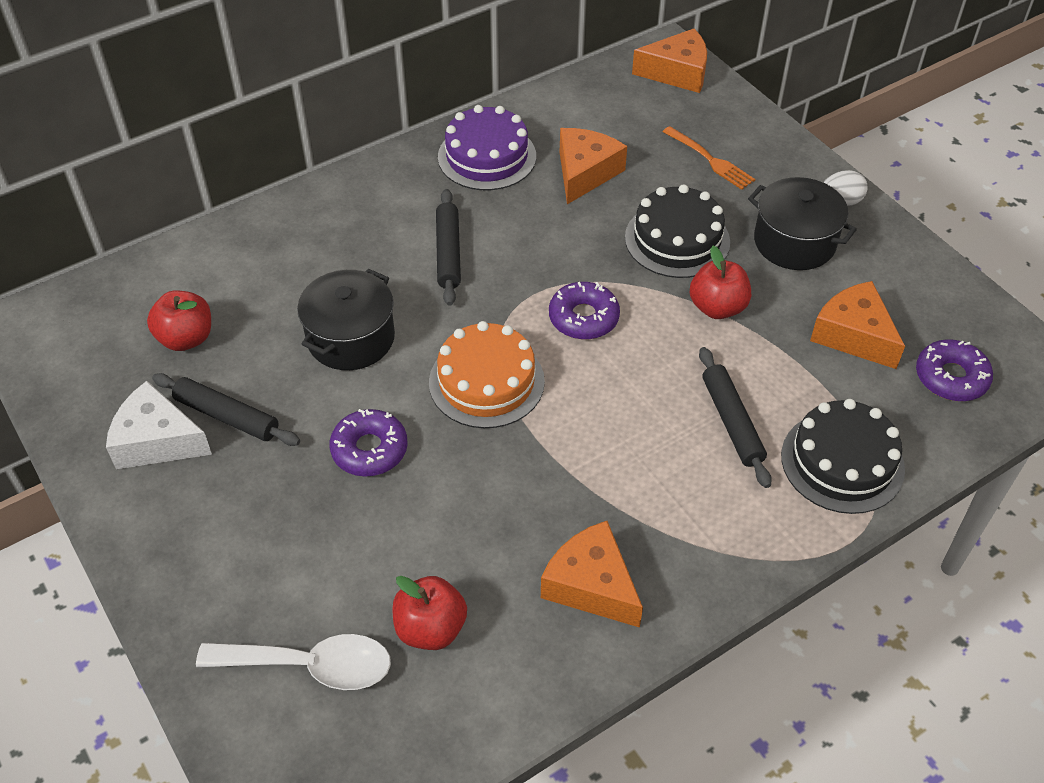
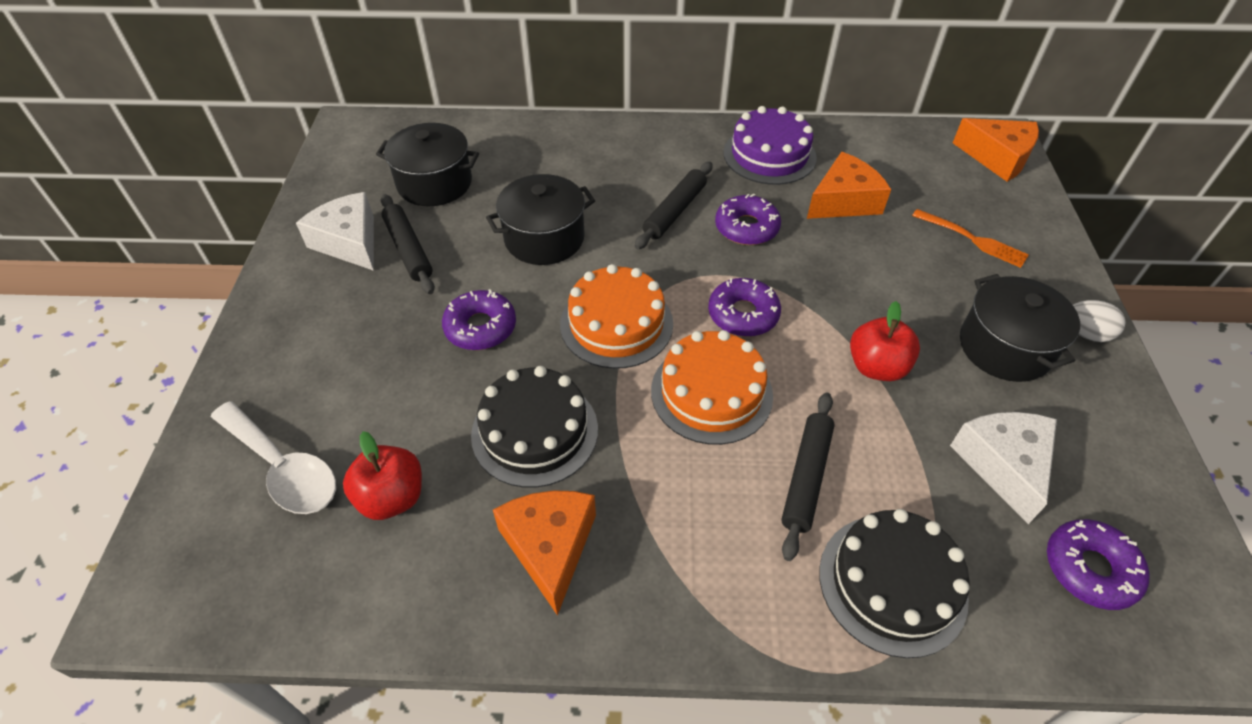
camera: 35 degrees right, 0 degrees up
red apple [147,290,211,351] -> black pot [376,123,479,206]
black cake [625,184,730,278] -> black cake moved to [471,366,598,488]
orange fork [663,126,755,190] -> orange fork turned 45 degrees counterclockwise [912,209,1029,268]
orange cheese [810,281,905,369] -> white cheese [950,412,1057,524]
none -> orange cake [651,330,773,445]
none -> purple donut [715,194,781,245]

